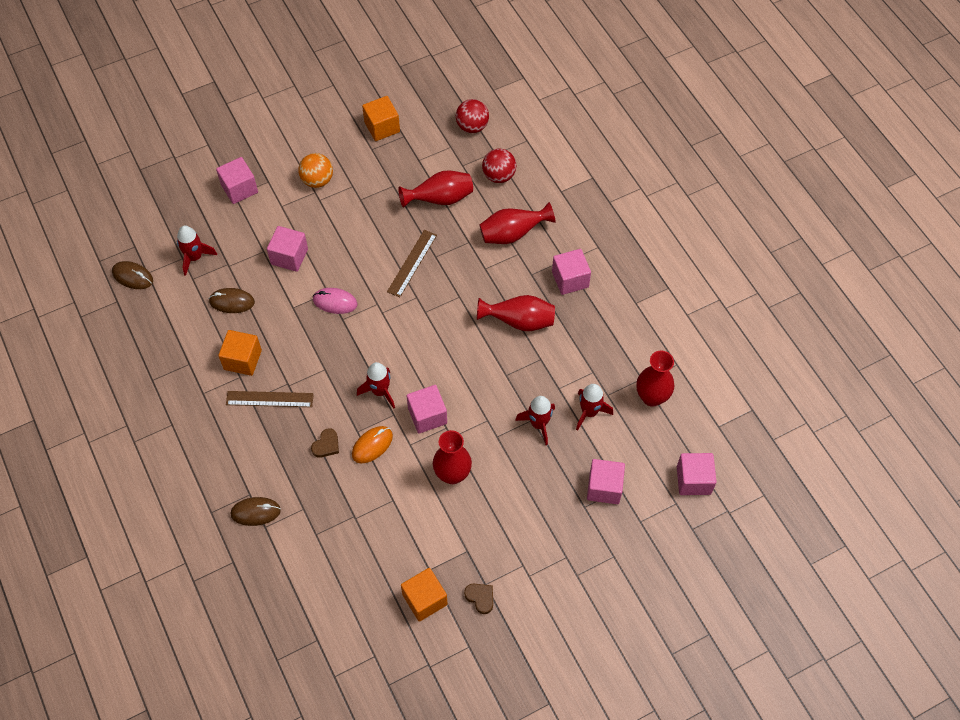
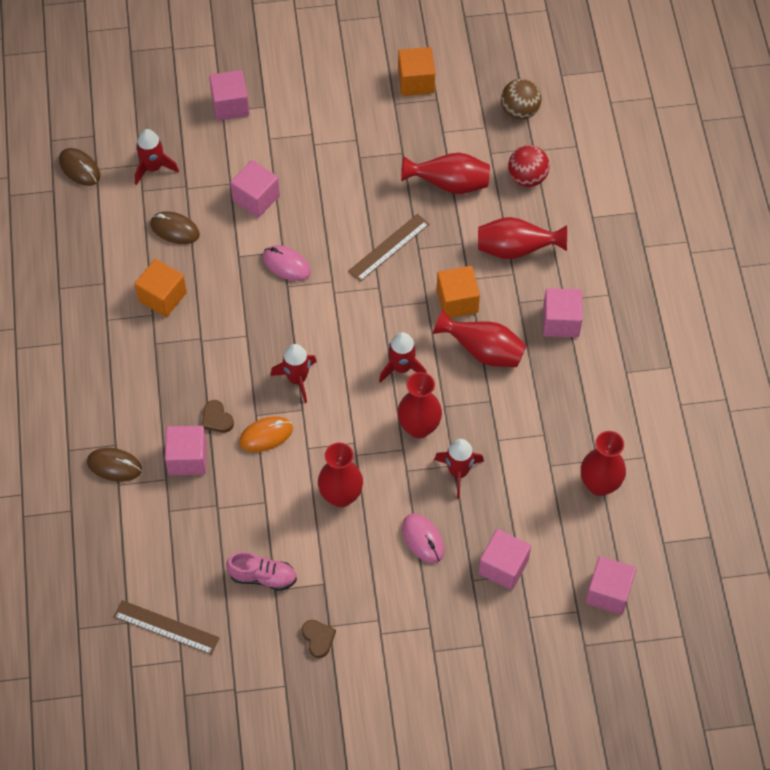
camera: 20 degrees right, 0 degrees up
brown ruler [226,391,314,407] -> brown ruler moved to [113,600,219,655]
orange ball [298,153,333,188] -> none
brown heart [311,428,339,458] -> brown heart turned 90 degrees clockwise [202,400,234,433]
orange cube [401,568,448,622] -> orange cube moved to [437,266,480,318]
pink cube [407,385,447,434] -> pink cube moved to [165,426,207,475]
red ball [456,99,489,133] -> brown ball [501,79,541,120]
red rocket [576,384,613,431] -> red rocket moved to [379,332,427,383]
none -> pink shoe [226,552,297,591]
none -> red vase [397,372,442,438]
none -> pink mouse [402,514,444,563]

